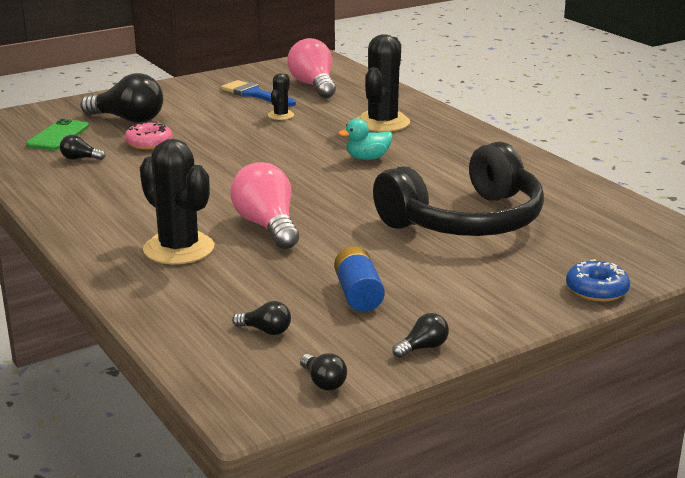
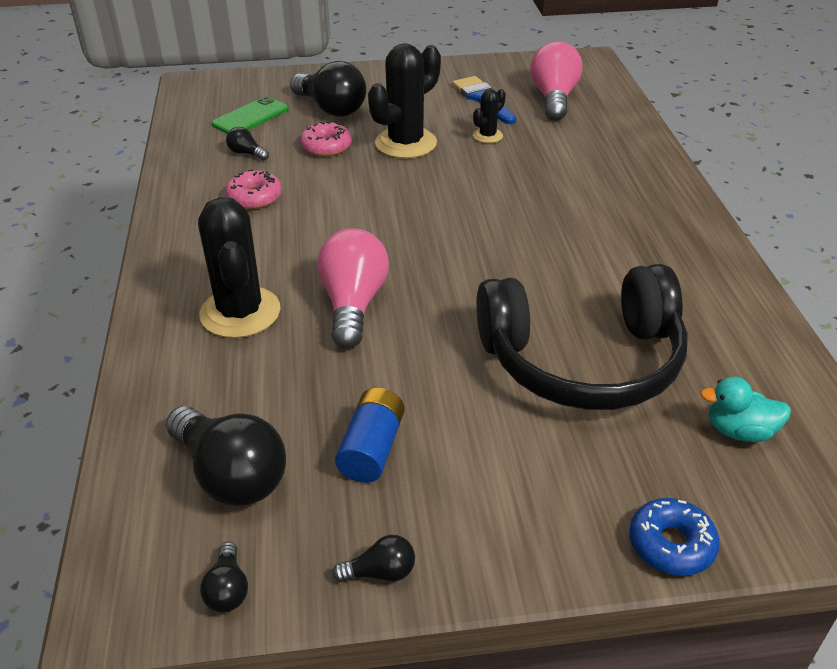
camera: 25 degrees right, 15 degrees up
black light bulb [232,301,291,335] -> black light bulb [166,406,286,506], size x2.15
turquoise duck [338,118,393,160] -> turquoise duck moved to [700,377,791,442]
black cactus [357,34,410,132] -> black cactus moved to [368,43,441,159]
none -> pink donut [225,169,282,209]

